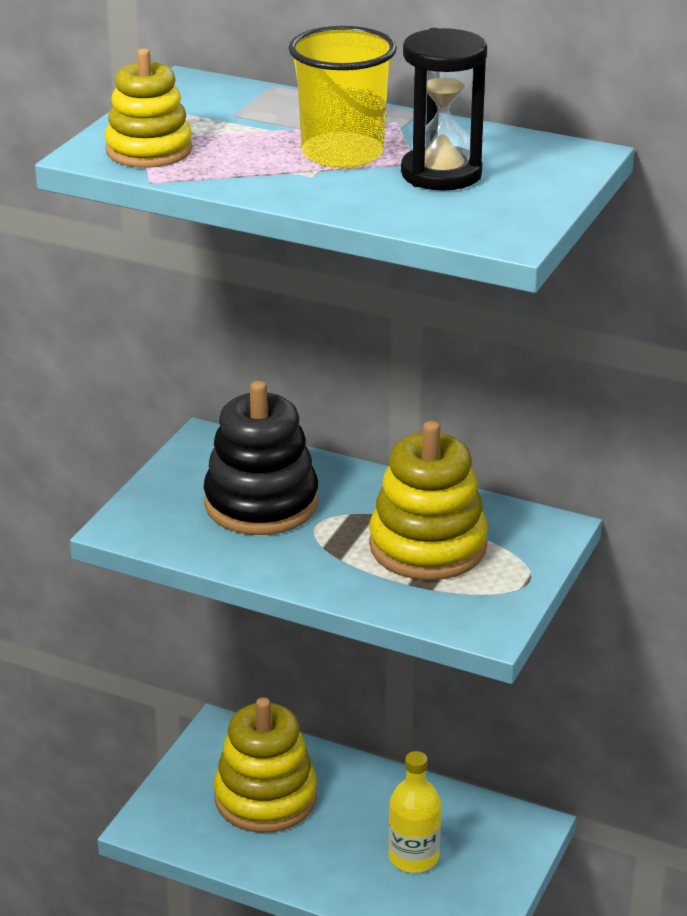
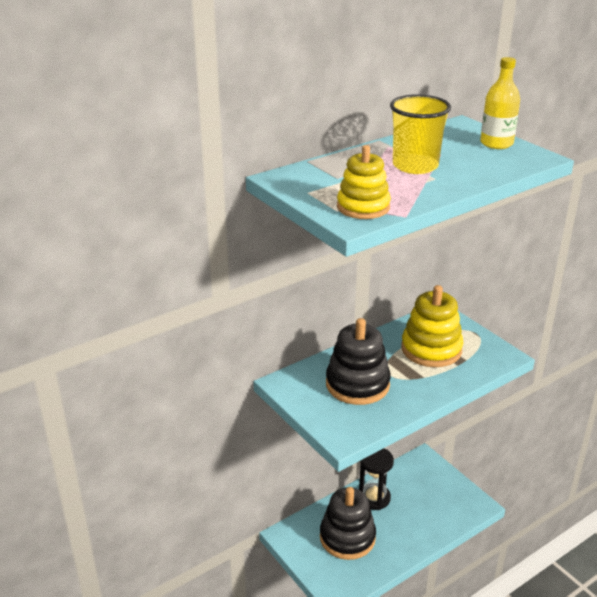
camera: 60 degrees left, 0 degrees up
yellow stacking toy [214,697,317,833] -> black stacking toy [320,487,376,560]
yellow bottle [388,751,441,873] -> yellow bottle moved to [480,57,520,149]
black hourglass [401,28,487,191] -> black hourglass moved to [359,448,394,510]

